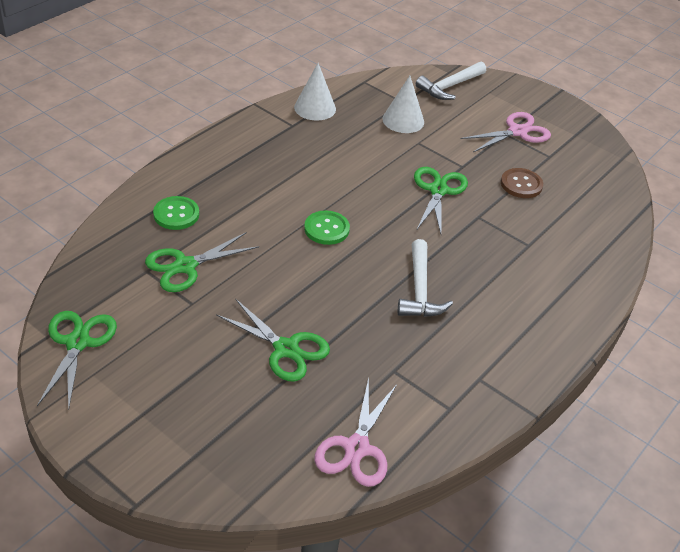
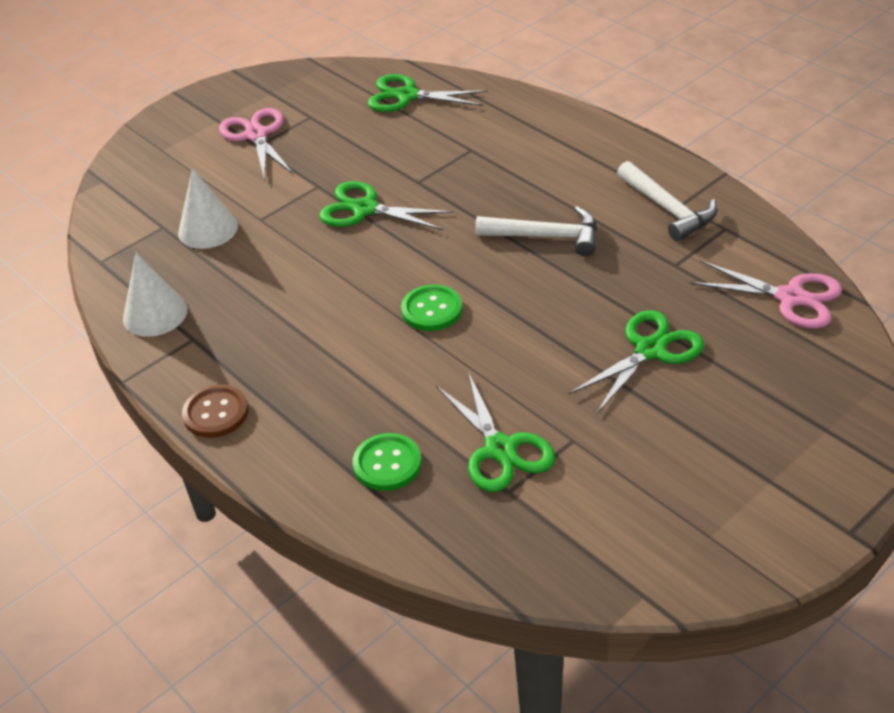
camera: 75 degrees left, 0 degrees up
green scissors [37,311,117,409] -> green scissors moved to [368,74,488,112]
white hammer [416,62,486,100] -> white hammer moved to [617,161,717,241]
brown button [501,168,543,198] -> brown button moved to [182,385,248,438]

